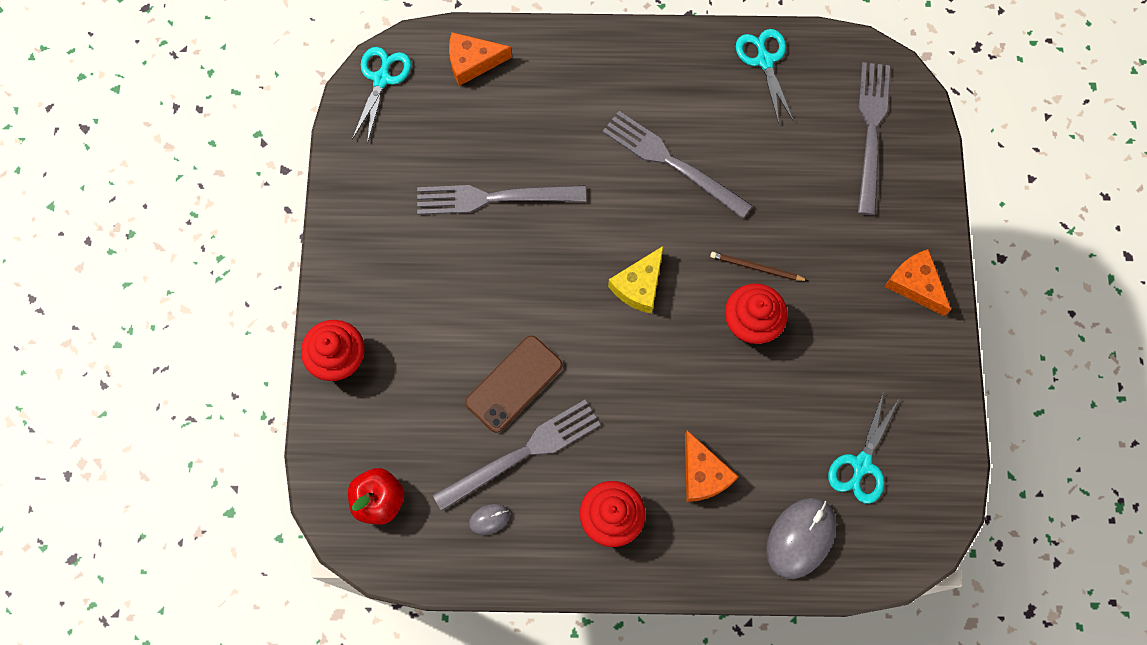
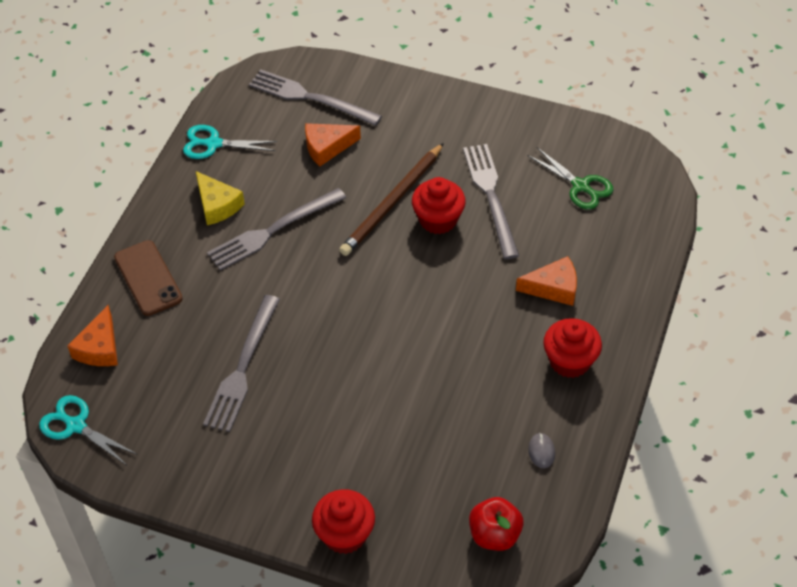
camera: 70 degrees left, 20 degrees down
grey fork [433,400,601,511] -> grey fork moved to [463,144,519,259]
brown phone [465,336,562,433] -> brown phone moved to [114,240,183,316]
yellow cheese [608,246,663,314] -> yellow cheese moved to [196,171,245,225]
brown pencil [710,252,808,281] -> brown pencil [339,143,444,256], size x1.99
grey mouse [766,498,836,579] -> none
turquoise scissors [828,391,899,504] -> green scissors [527,147,613,210]
orange cheese [885,249,951,316] -> orange cheese moved to [305,123,361,167]

